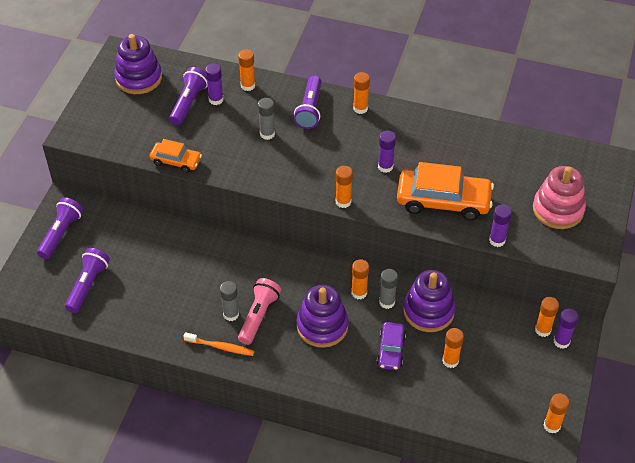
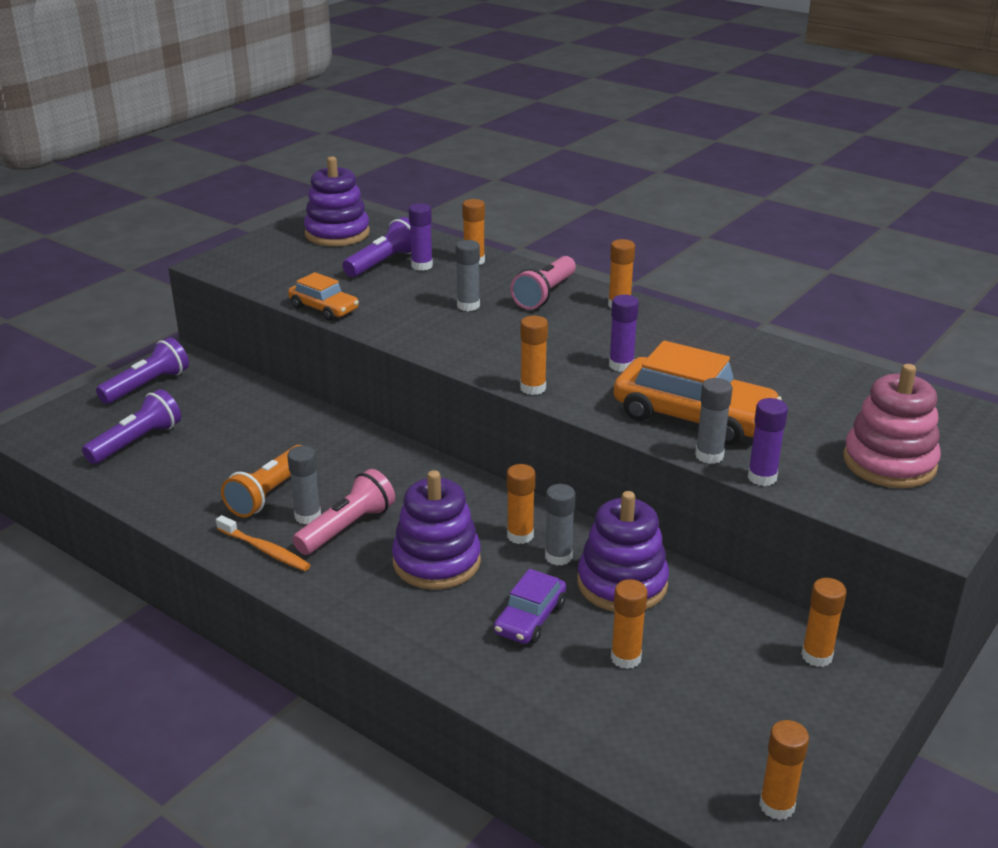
camera: 20 degrees right, 20 degrees down
purple flashlight [294,76,321,129] -> pink flashlight [510,256,576,310]
purple glue stick [554,309,579,349] -> none
none -> orange flashlight [221,445,303,517]
none -> grey glue stick [695,378,732,464]

